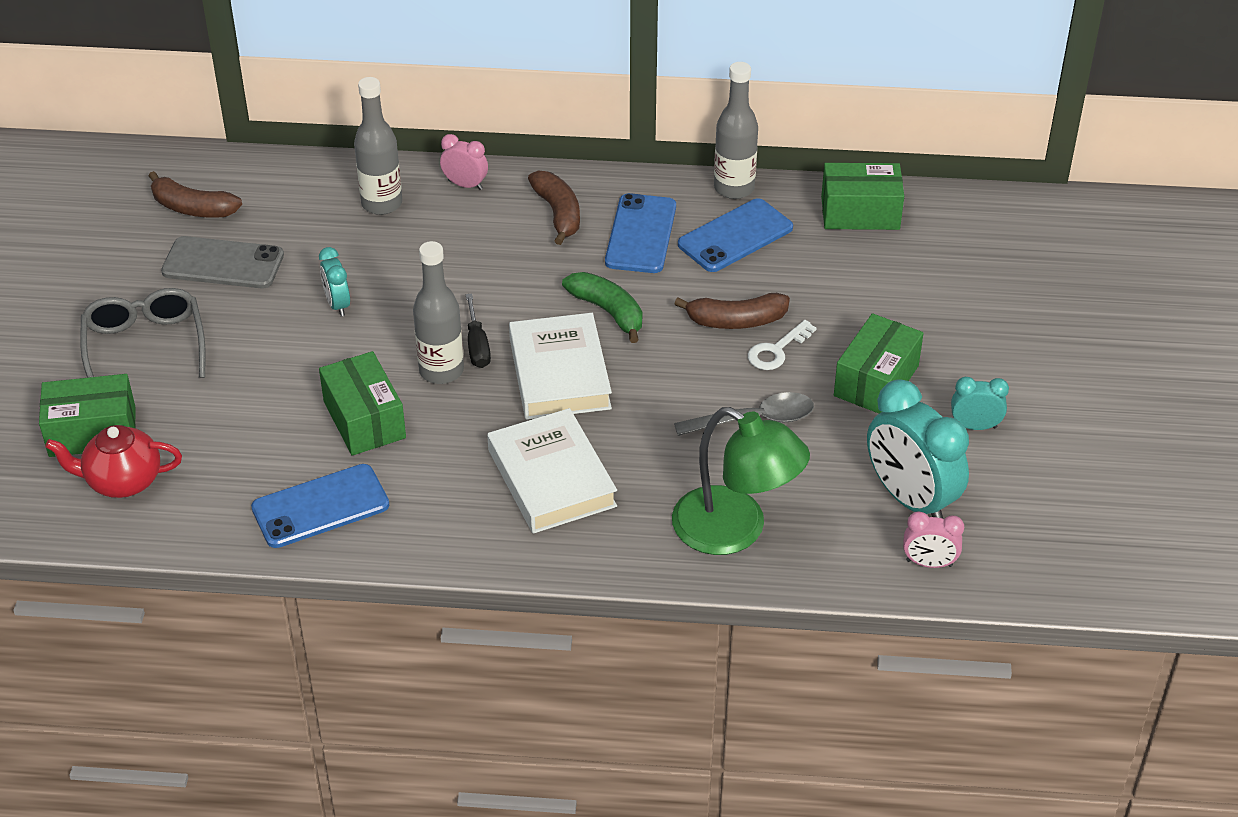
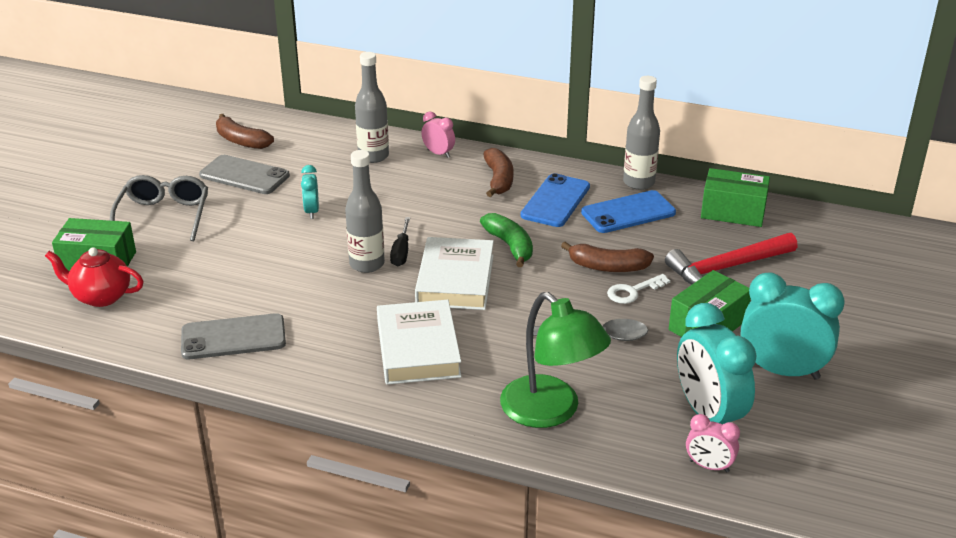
camera: 15 degrees right, 10 degrees down
blue phone [251,464,389,548] -> grey phone [181,313,286,359]
green box [319,351,406,456] -> none
turquoise clock [951,377,1009,430] -> turquoise clock [741,272,845,380], size x1.99
none -> red hammer [665,233,797,285]

